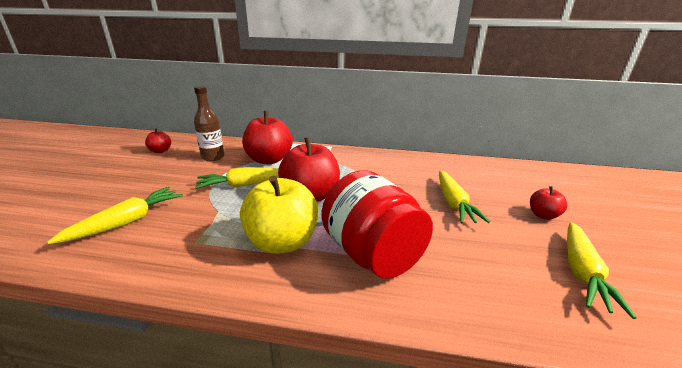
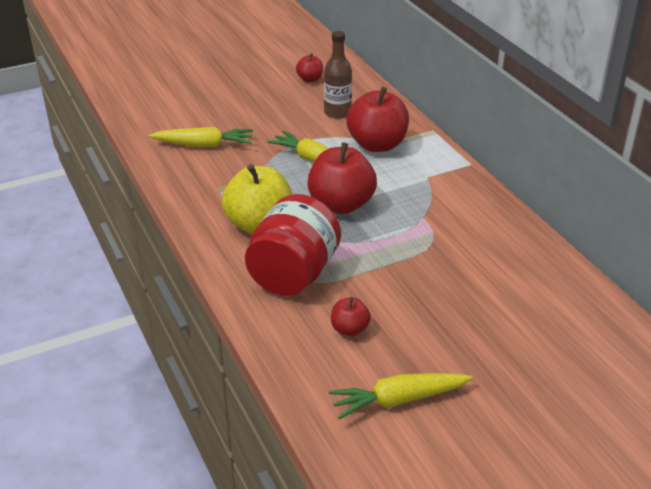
camera: 55 degrees right, 10 degrees up
yellow carrot [439,170,490,224] -> none
red apple [530,186,567,220] -> red apple moved to [331,297,371,336]

